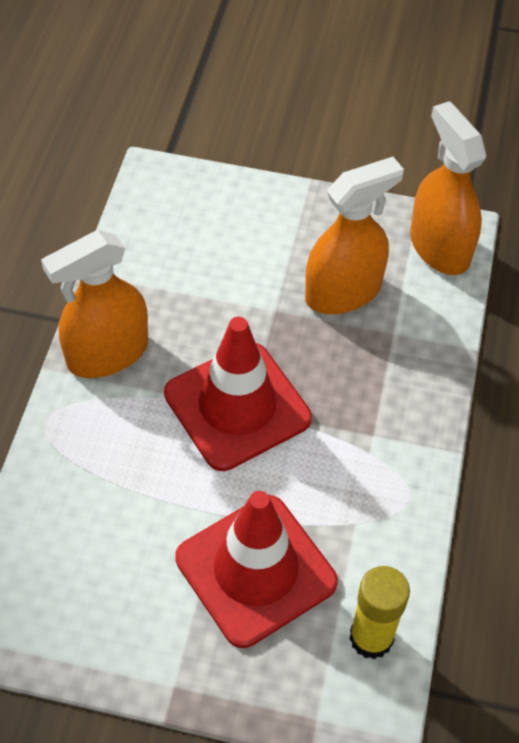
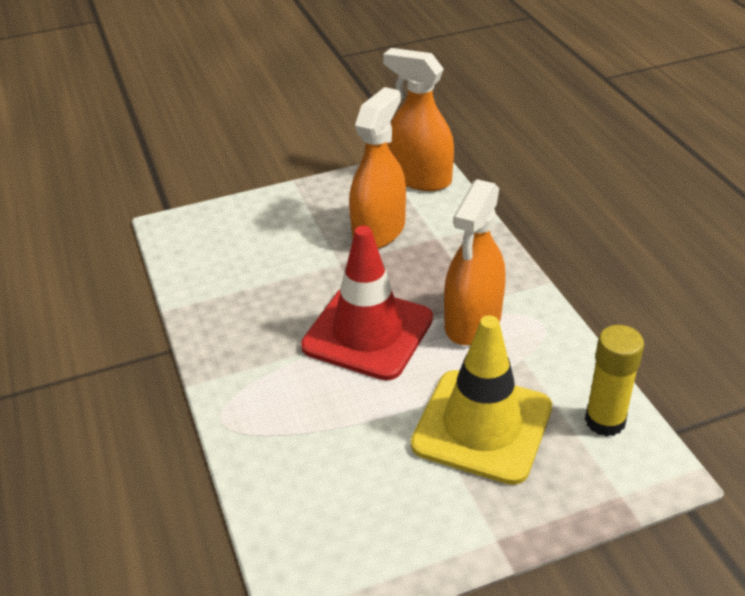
camera: 30 degrees left, 15 degrees down
orange spray bottle [41,230,148,378] -> orange spray bottle moved to [444,179,506,345]
red traffic cone [175,491,338,648] -> yellow traffic cone [411,315,552,485]

